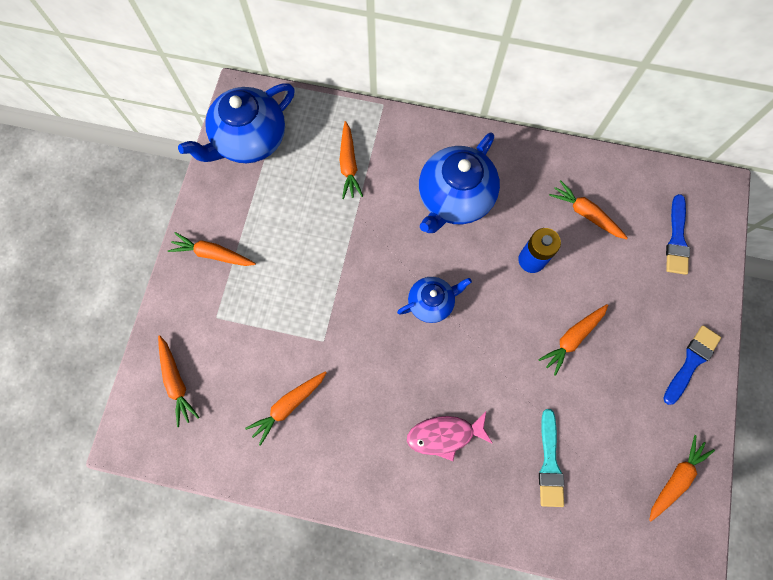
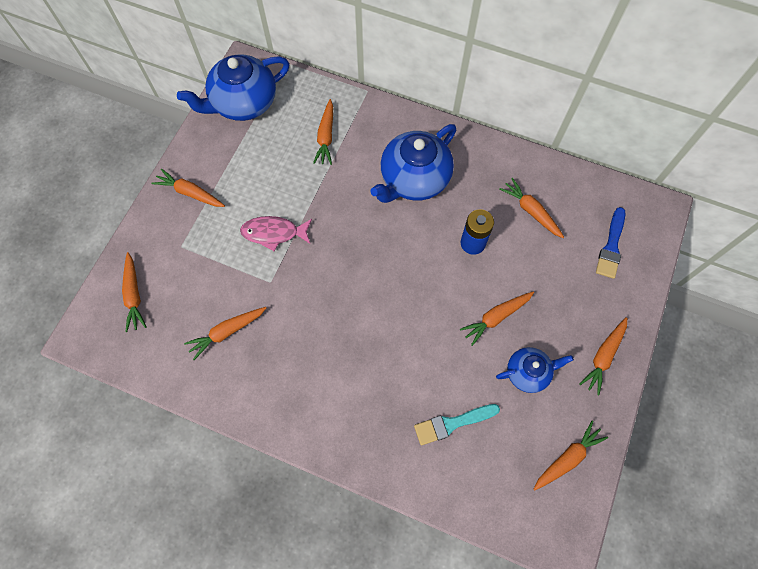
camera: 10 degrees right, 5 degrees down
blue teapot [397,277,472,323] -> blue teapot moved to [496,347,574,393]
pink fish [407,411,493,461] -> pink fish moved to [240,216,312,251]
turquoise brush [539,409,564,507] -> turquoise brush turned 60 degrees clockwise [414,404,500,445]
blue brush [663,325,721,405] -> orange carrot [580,317,627,395]

